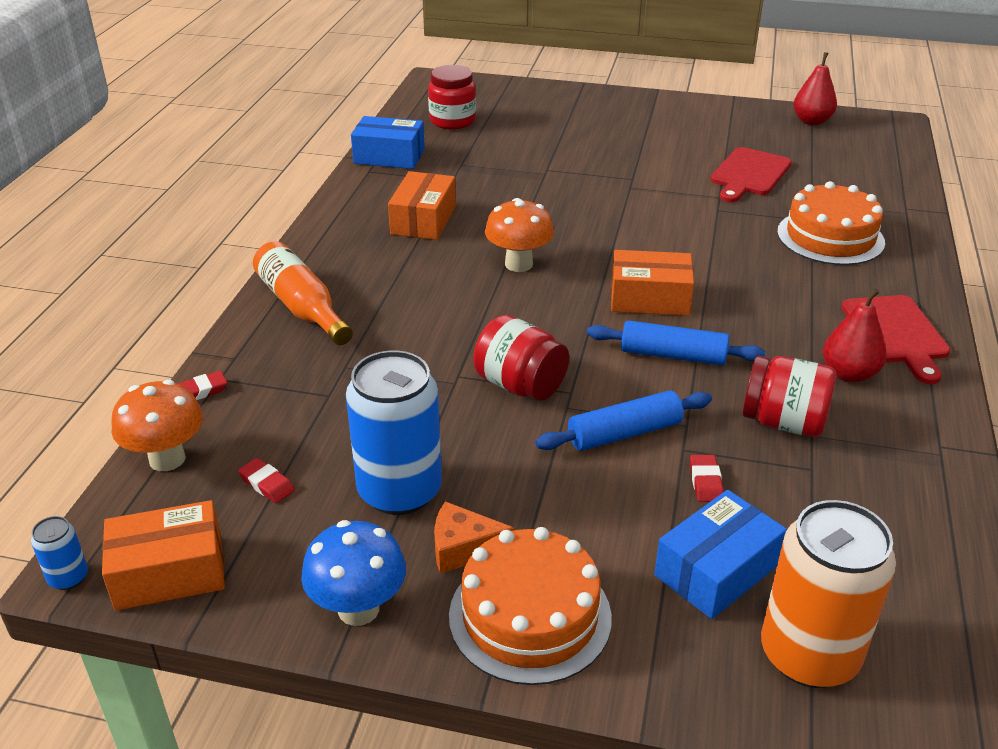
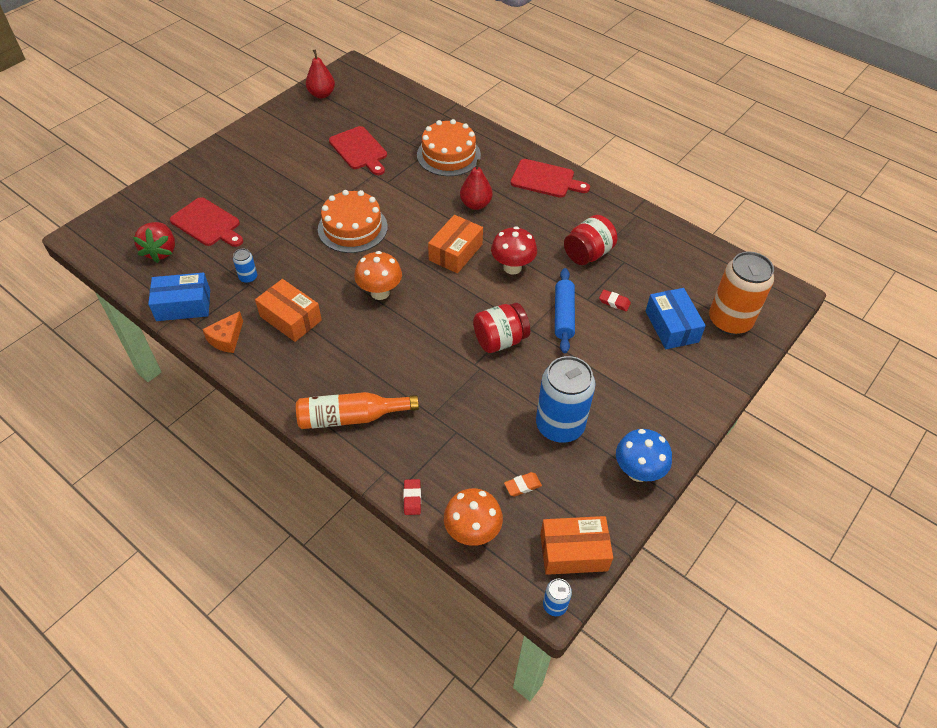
camera: 65 degrees left, 15 degrees up
orange box [102,500,225,611] -> orange box turned 75 degrees clockwise [540,516,613,575]
red eraser [238,458,295,503] -> orange eraser [504,472,542,497]
blue box [351,116,425,169] -> blue box turned 45 degrees clockwise [148,272,210,321]
red jar [428,65,476,129] -> red strawberry [133,222,175,263]
orange cheese [434,501,515,574] -> orange cheese moved to [202,311,243,353]
orange cake [449,527,612,685] -> orange cake moved to [318,190,388,253]
blue rolling pin [587,320,765,365] -> red mushroom [491,226,537,274]
red pear [823,289,887,383] -> red pear moved to [460,159,493,210]
none -> red cutting board [170,197,243,247]
none -> blue can [233,249,257,283]

